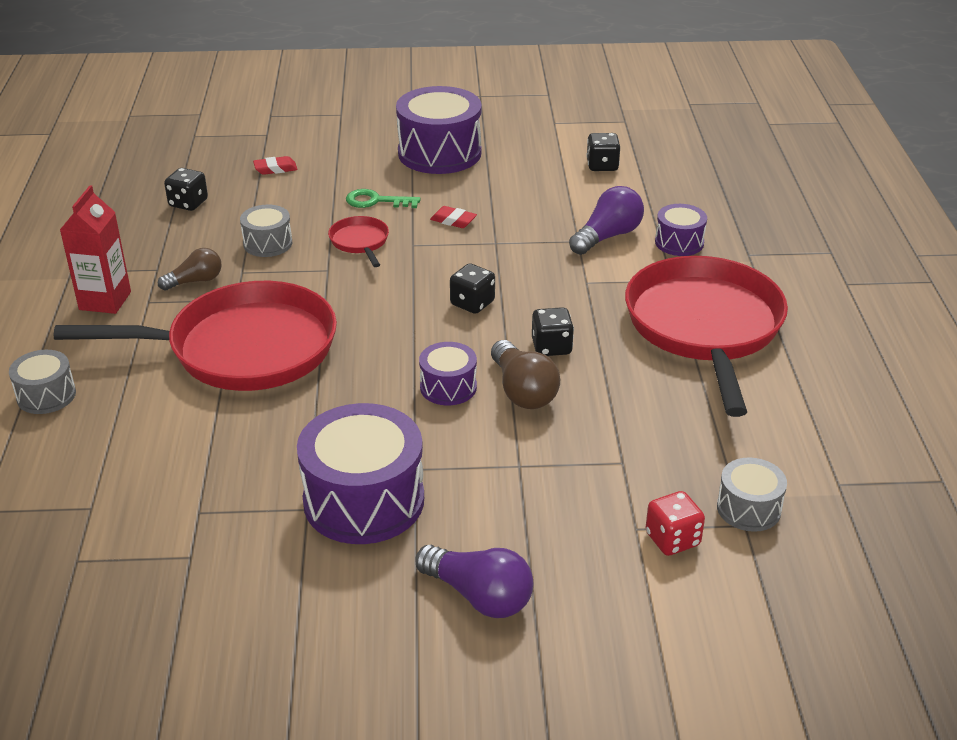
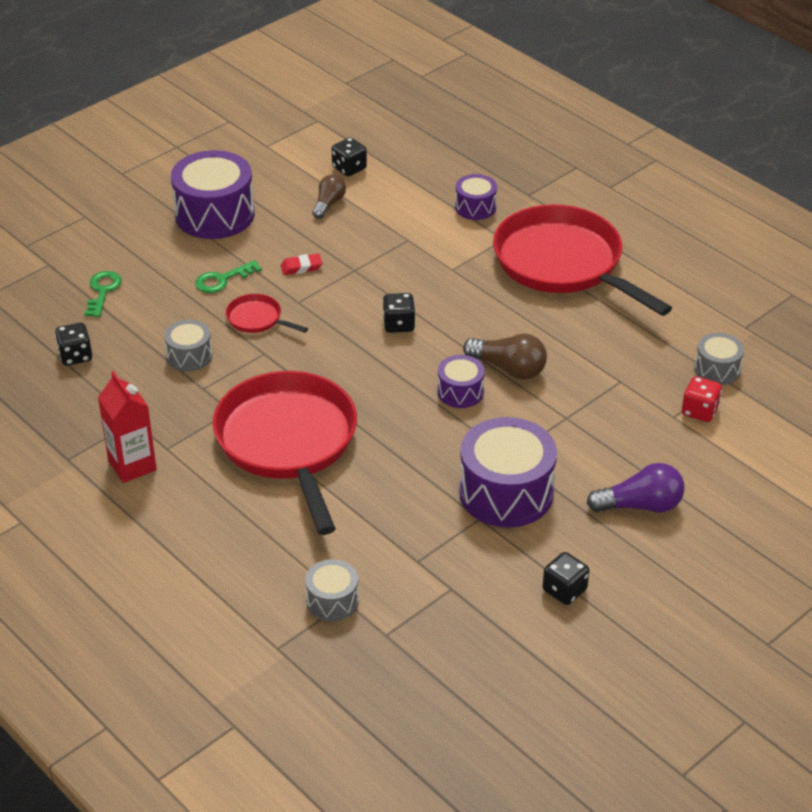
camera: 40 degrees left, 5 degrees up
grey drum [9,350,76,414] -> grey drum moved to [305,559,359,621]
red pan [54,281,337,391] -> red pan turned 60 degrees counterclockwise [213,371,357,535]
brown light bulb [158,248,221,290] -> brown light bulb moved to [312,175,346,219]
red eraser [253,156,298,175] -> green key [84,271,122,317]
black dice [532,307,574,356] -> black dice moved to [543,552,589,605]
purple light bulb [569,186,644,255] -> none

